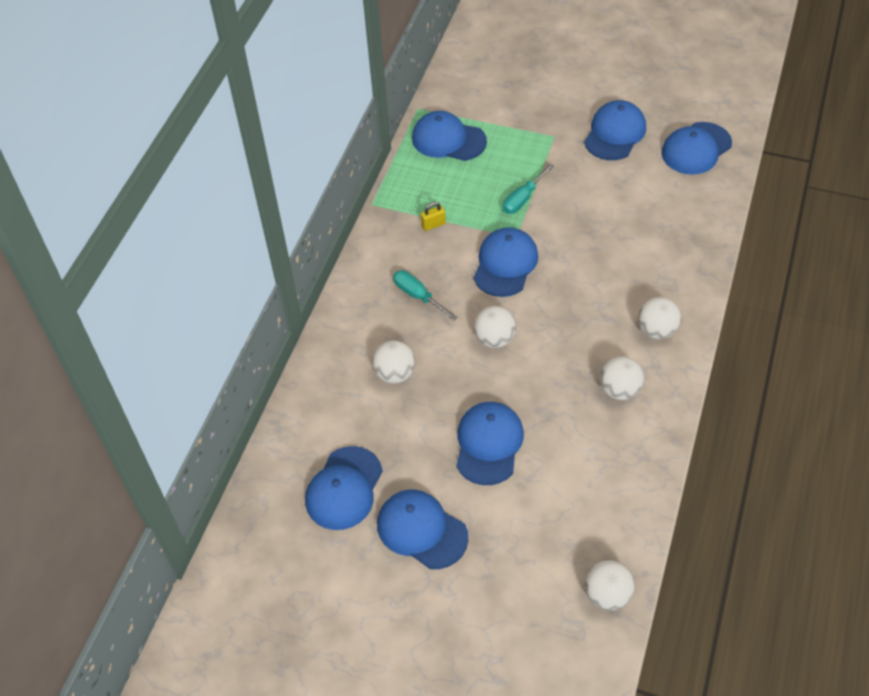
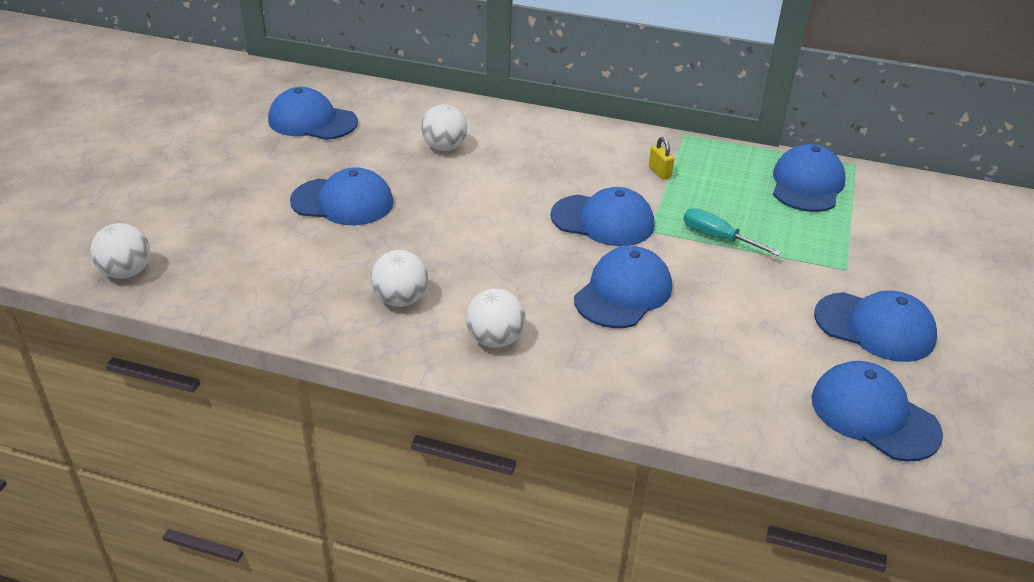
camera: 85 degrees right, 15 degrees down
blue cap [377,489,468,569] -> blue cap moved to [574,246,672,328]
turquoise screwdriver [393,270,457,320] -> none
white ball [474,306,516,348] -> none

